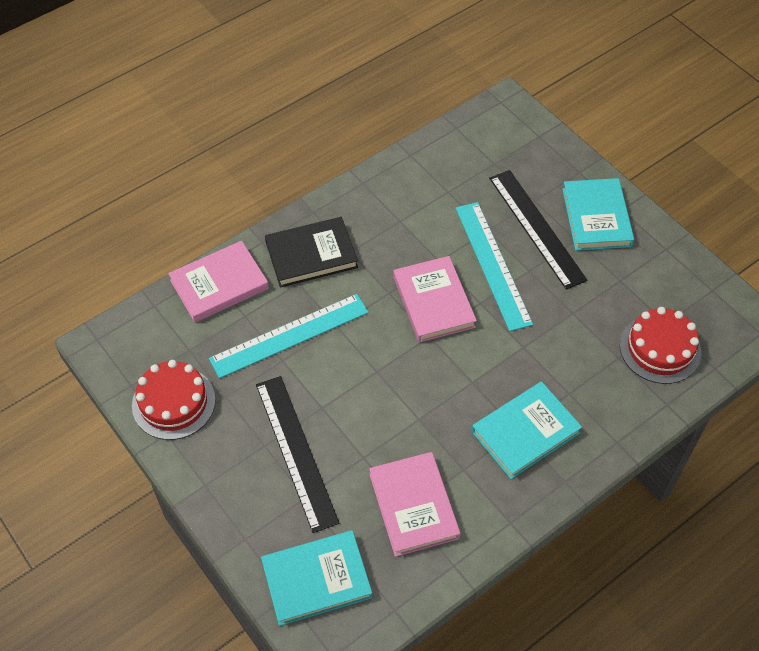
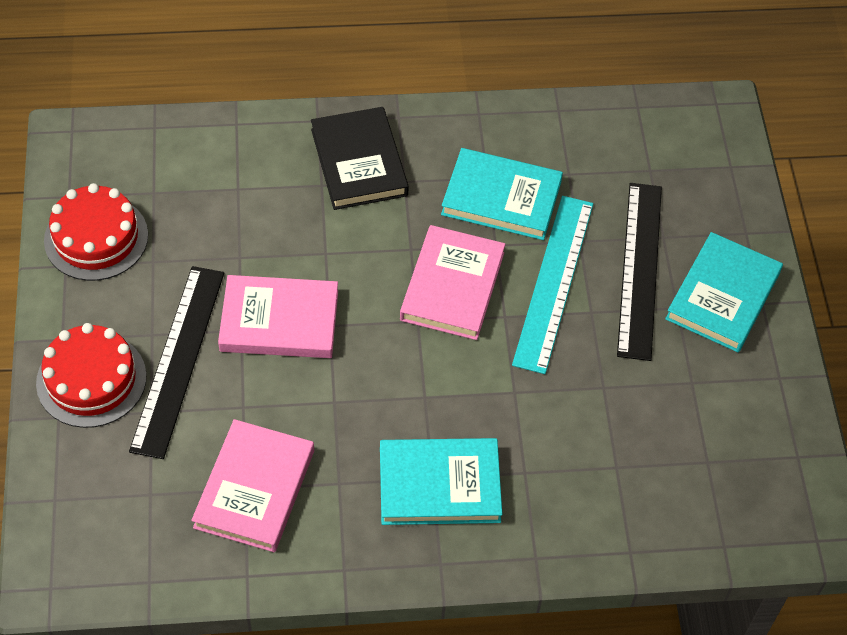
camera: 30 degrees right, 0 degrees up
pink book [168,241,269,322] -> pink book moved to [218,275,338,358]
turquoise ruler [209,294,369,378] -> none
turquoise book [261,530,372,626] -> turquoise book moved to [441,148,563,240]
black book [265,217,358,287] -> black book turned 60 degrees clockwise [311,107,409,210]
red cake [620,307,701,384] -> red cake moved to [36,323,146,428]

